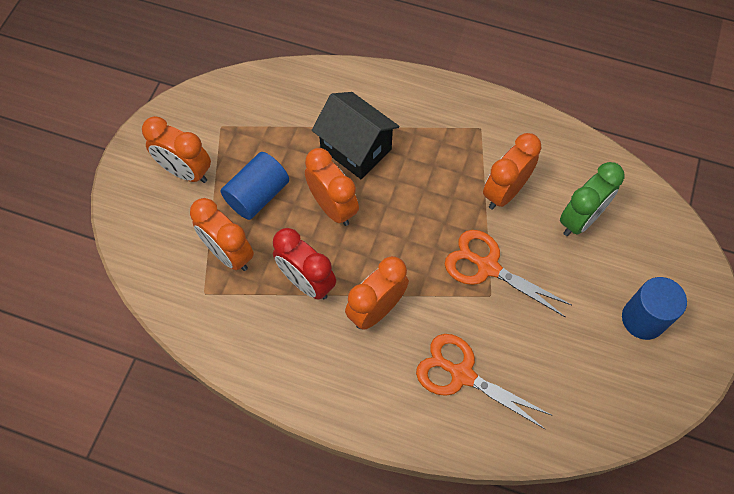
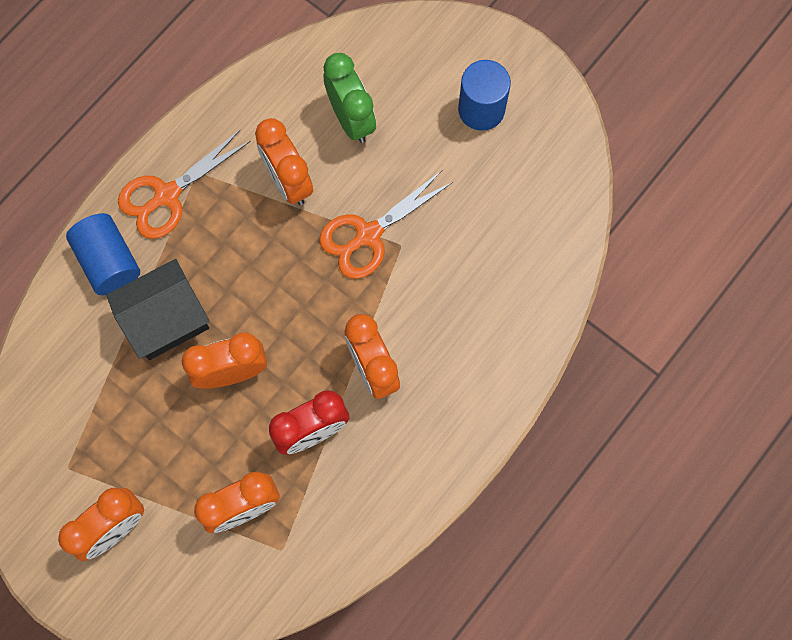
camera: 70 degrees left, 10 degrees up
blue cylinder [221,152,289,220] -> blue cylinder moved to [66,213,140,295]
orange scissors [416,334,551,429] -> orange scissors moved to [118,129,251,239]

